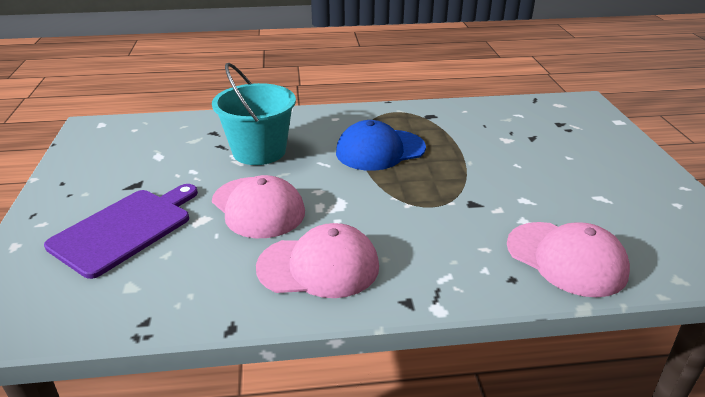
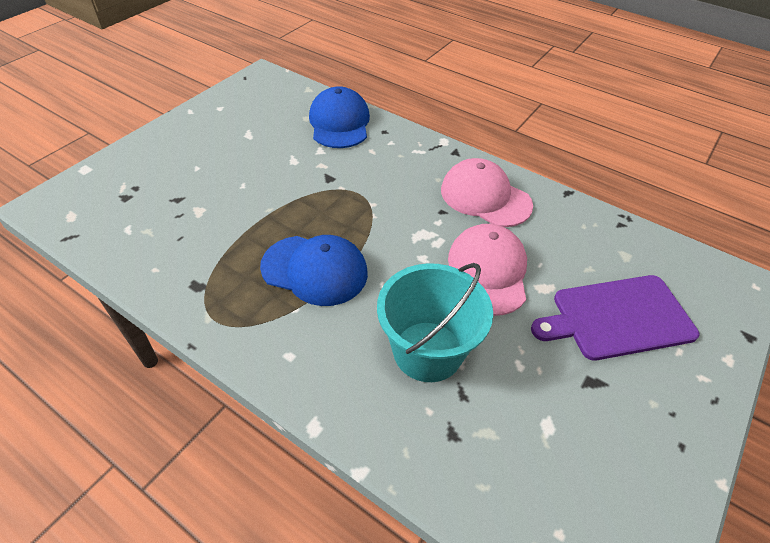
camera: 140 degrees left, 15 degrees up
pink cap [507,222,630,297] -> blue cap [309,86,370,148]

